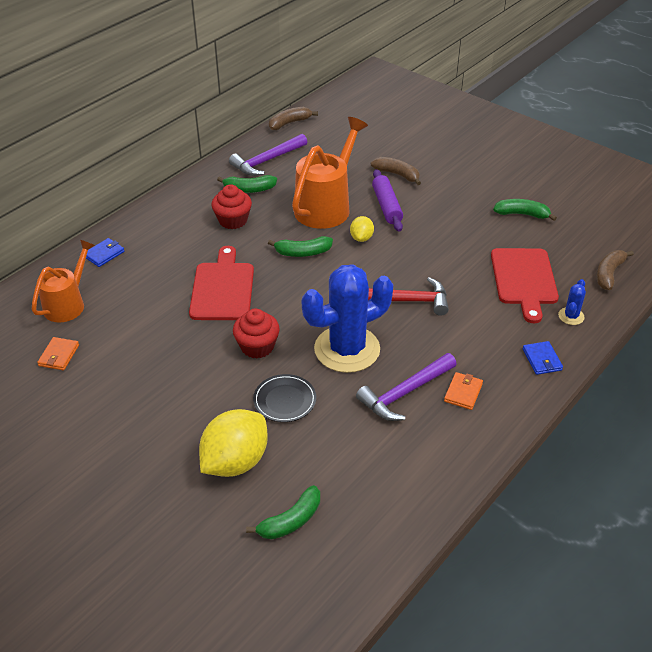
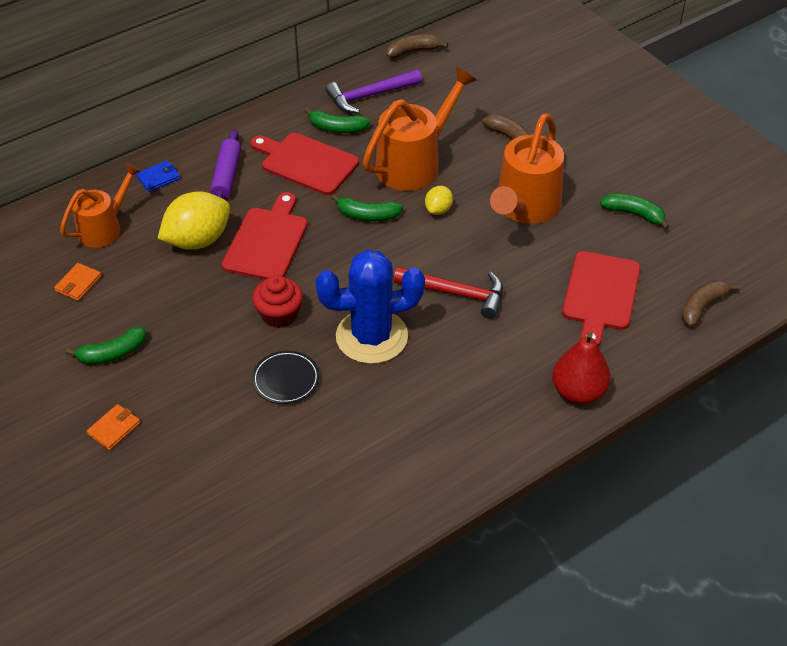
camera: 15 degrees right, 5 degrees up
yellow lemon [199,409,268,477] -> yellow lemon moved to [158,191,230,250]
red cupcake [211,184,252,229] -> red cutting board [250,133,359,195]
green banana [246,485,320,539] -> green banana moved to [66,327,146,364]
purple hammer [356,353,457,421] -> none
purple rolling pin [372,169,403,232] -> purple rolling pin moved to [210,129,241,200]
orange wallet [444,372,483,410] -> orange wallet moved to [87,404,140,450]
blue wallet [522,341,563,375] -> red pear [552,332,611,404]
blue cactus [558,279,586,325] -> none
none -> orange watering can [490,113,564,224]

